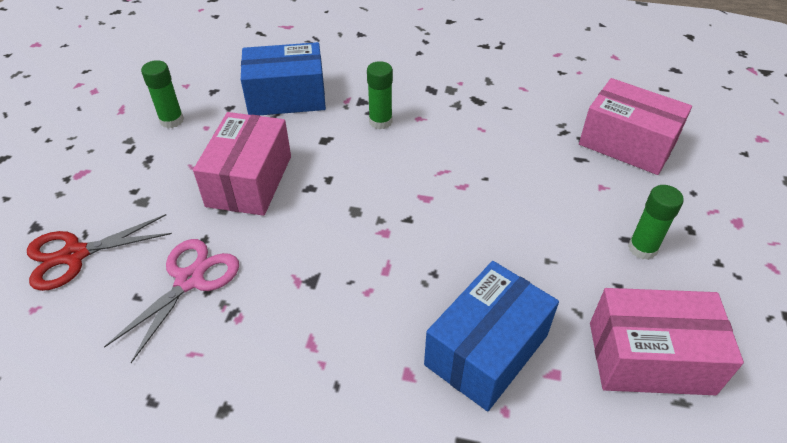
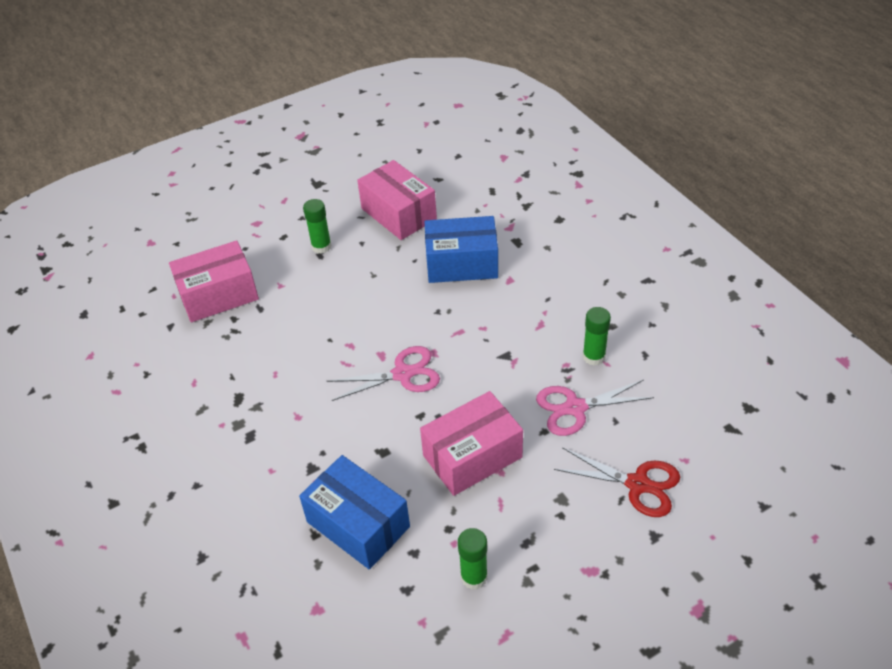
camera: 130 degrees left, 0 degrees up
green glue stick [367,61,393,129] -> green glue stick moved to [583,307,611,365]
pink box [579,78,692,175] -> pink box turned 75 degrees clockwise [169,240,259,322]
none -> pink scissors [327,346,440,401]

